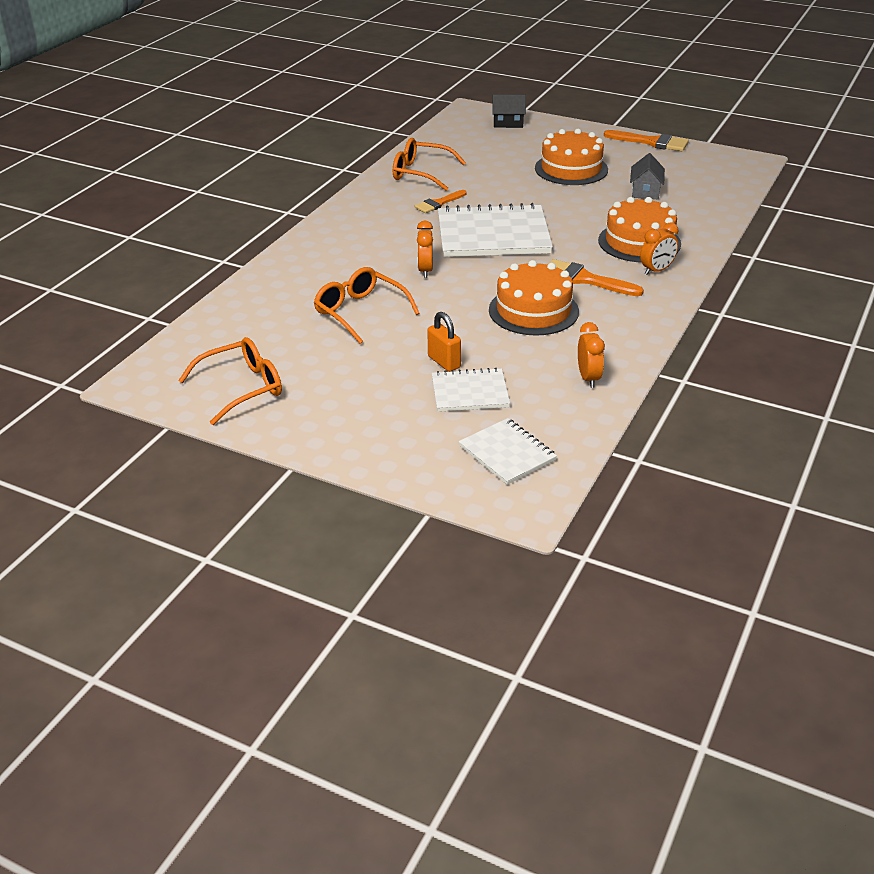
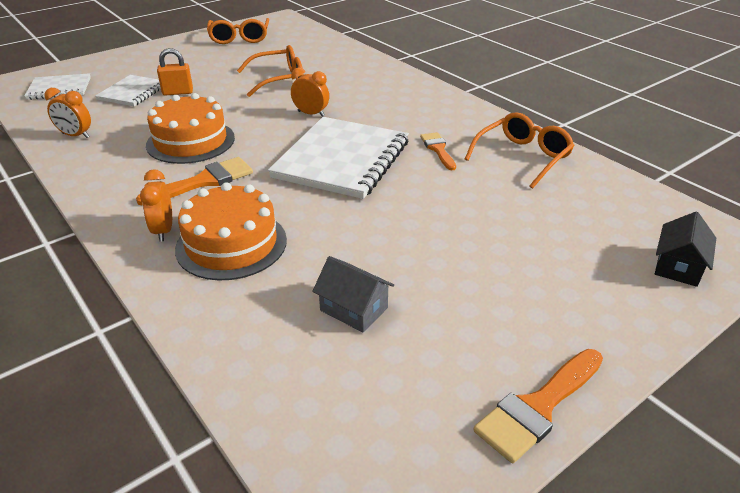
camera: 115 degrees right, 0 degrees up
orange cake [535,129,608,185] -> none

